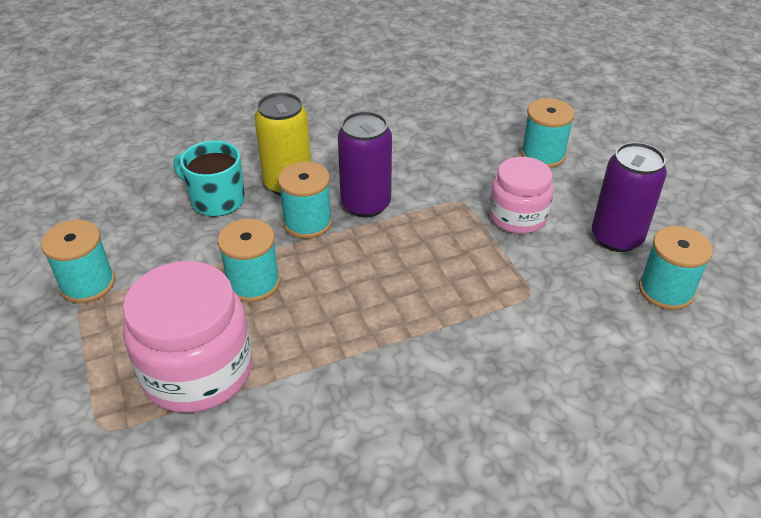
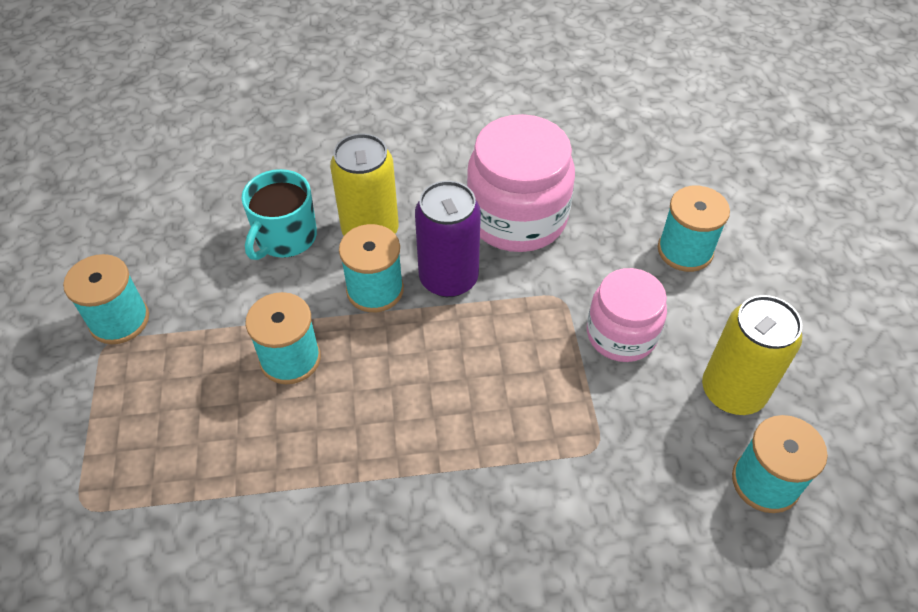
camera: 15 degrees right, 10 degrees up
pink jar [123,261,253,413] -> pink jar moved to [467,114,575,252]
turquoise mug [174,141,245,217] -> turquoise mug turned 105 degrees counterclockwise [242,169,317,260]
purple can [592,142,667,252] -> yellow can [702,295,802,415]

